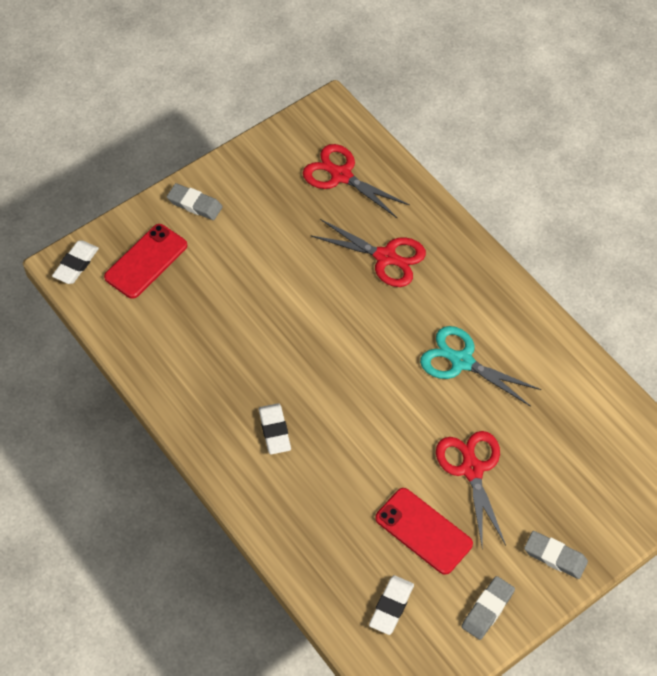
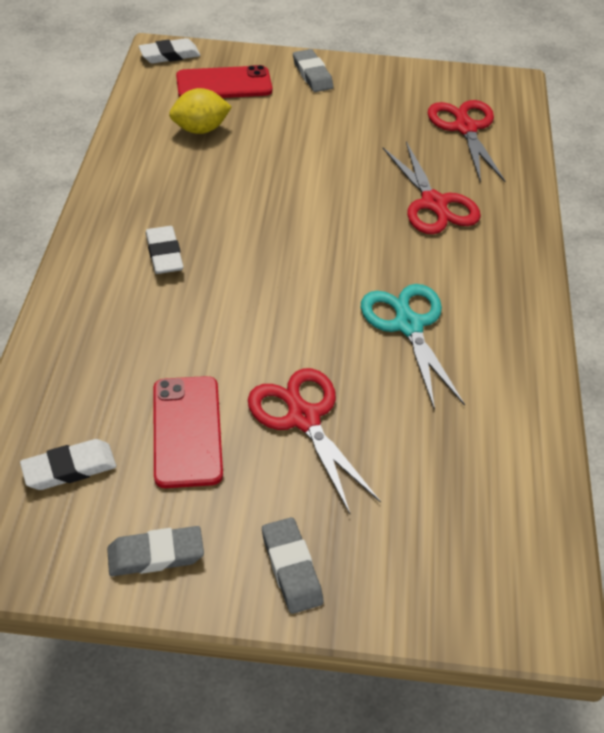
camera: 40 degrees right, 10 degrees down
white eraser [259,403,291,454] -> white eraser turned 45 degrees counterclockwise [146,226,184,274]
red scissors [436,431,506,546] -> red scissors turned 60 degrees counterclockwise [248,368,381,514]
none -> yellow lemon [169,88,232,134]

